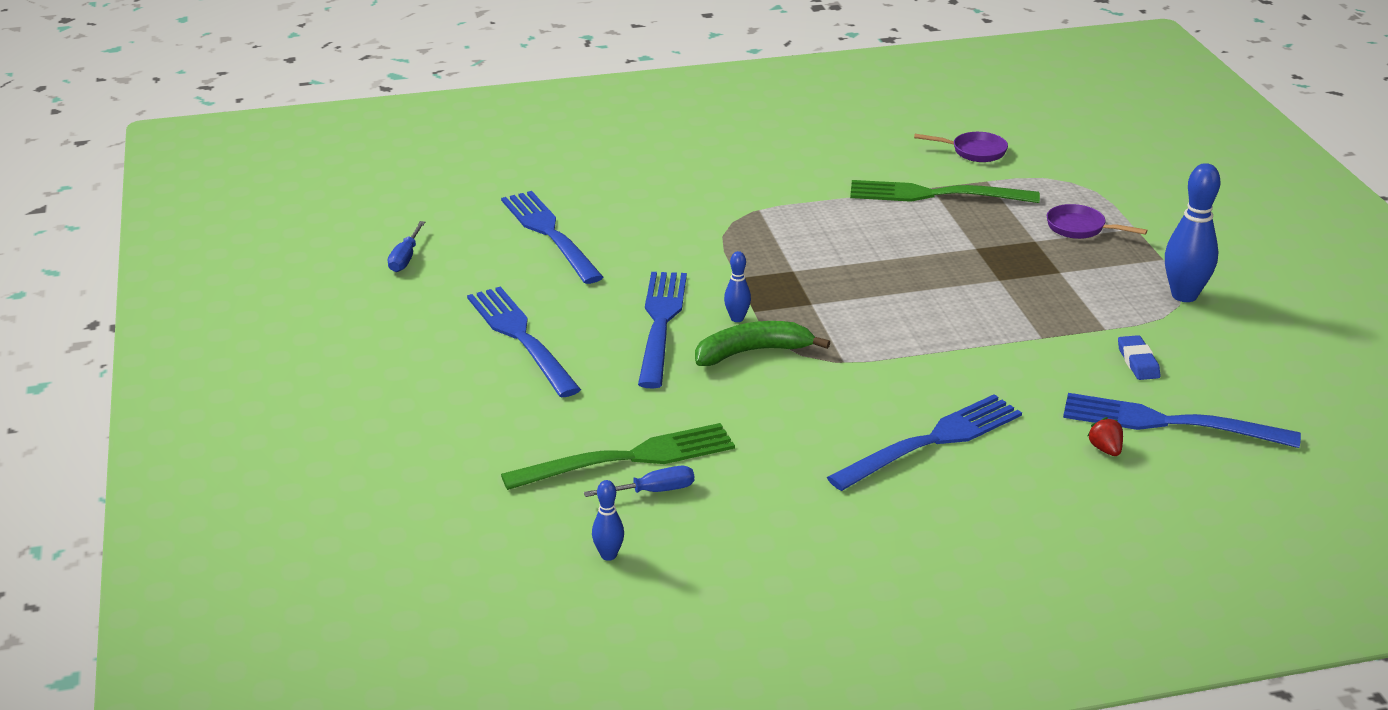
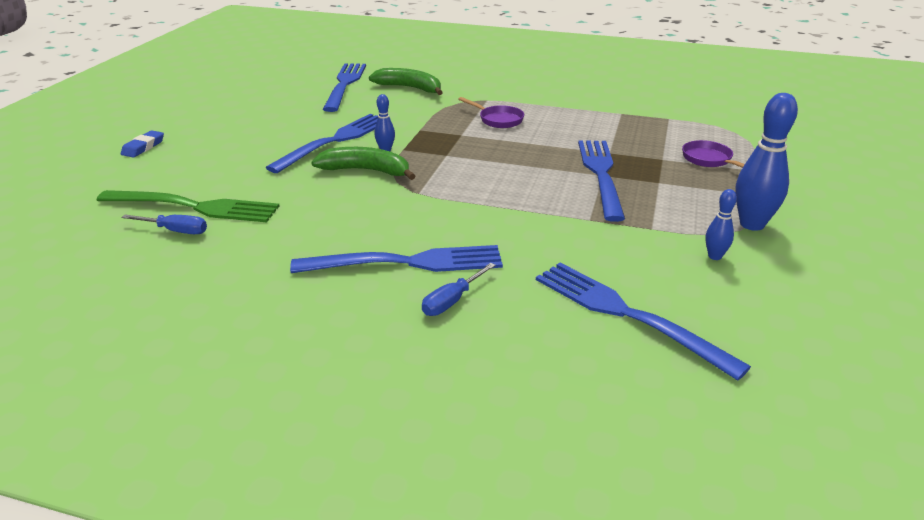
camera: 30 degrees right, 0 degrees up
blue screwdriver [388,221,425,272] -> blue screwdriver moved to [422,263,496,316]
blue fork [467,286,581,397] -> blue fork moved to [578,140,625,222]
blue bowling pin [592,480,624,561] -> blue bowling pin moved to [705,189,737,260]
green fork [850,180,1040,203] -> none
purple pan [914,132,1008,162] -> purple pan moved to [458,97,524,128]
red strawberry [1087,417,1123,456] -> none
blue eraser [1118,335,1161,380] -> blue eraser moved to [121,130,164,158]
none -> green banana [369,68,443,95]

